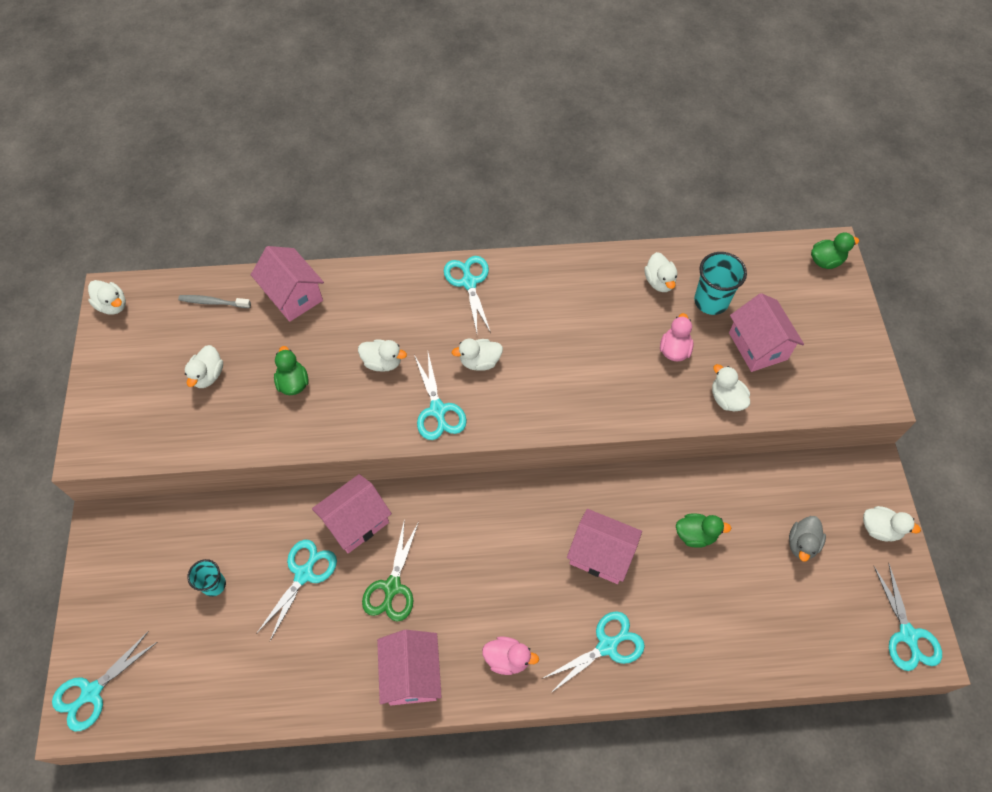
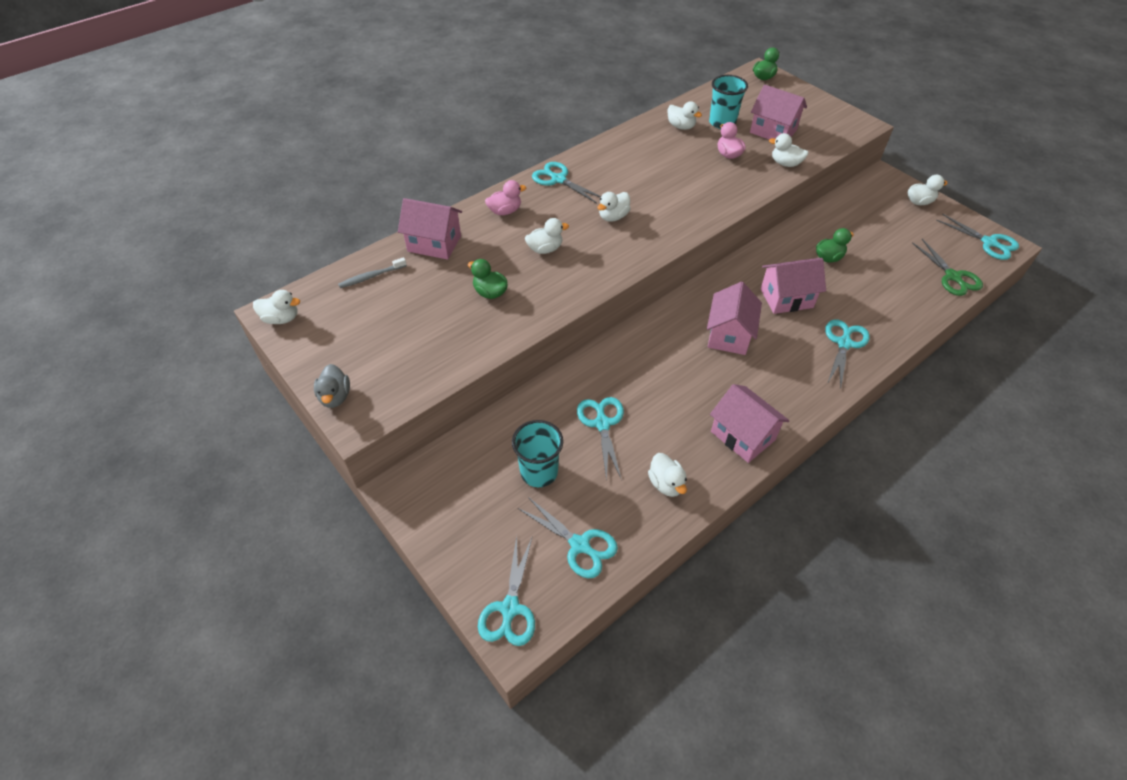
camera: 35 degrees left, 10 degrees down
white duck [185,345,223,388] -> white duck moved to [648,453,687,497]
turquoise cup [187,559,226,597] -> turquoise cup [512,420,563,487], size x1.59
pink house [312,474,392,553] -> pink house moved to [707,282,762,355]
green scissors [362,518,419,621] -> green scissors moved to [912,239,983,296]
turquoise scissors [414,353,467,440] -> turquoise scissors moved to [518,497,618,578]
pink duck [482,636,539,675] -> pink duck moved to [485,180,526,215]
grey duck [789,516,826,562] -> grey duck moved to [314,364,350,408]

